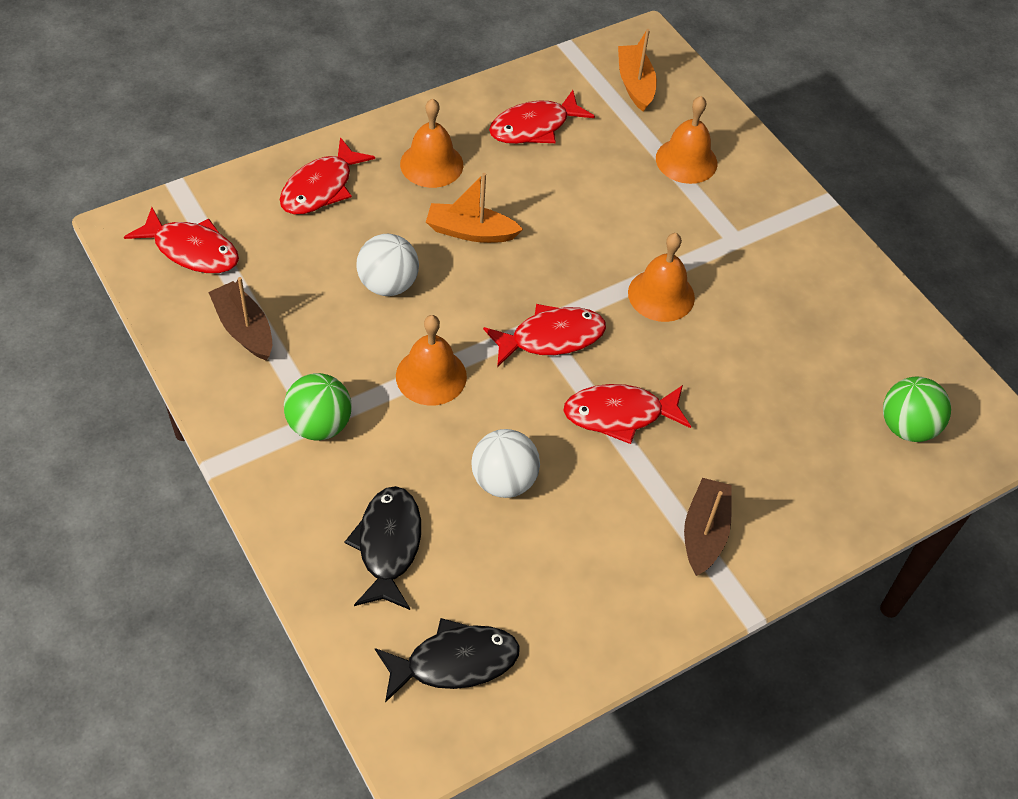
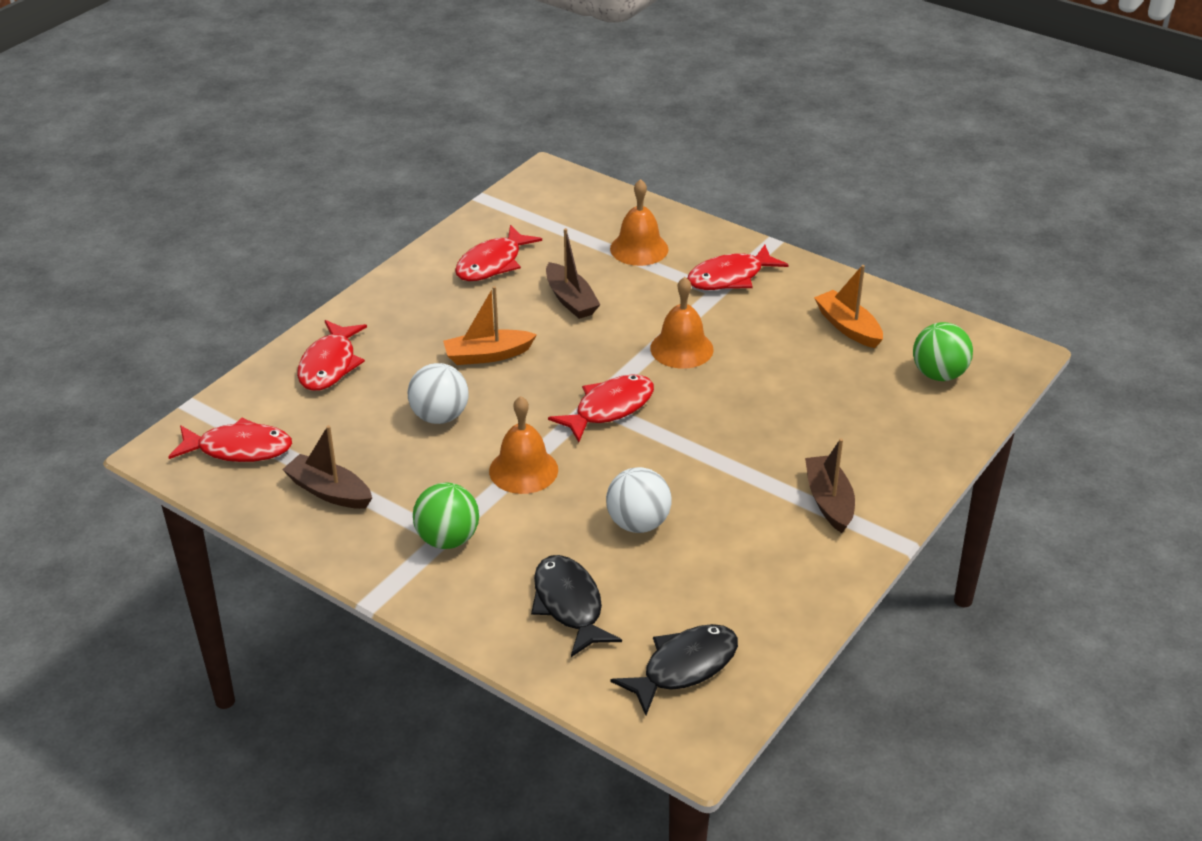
camera: 20 degrees left, 15 degrees down
orange bell [400,98,463,188] -> none
red fish [563,384,691,444] -> red fish moved to [687,245,788,290]
orange boat [618,29,657,112] -> orange boat moved to [814,265,883,348]
none -> brown boat [546,228,600,319]

